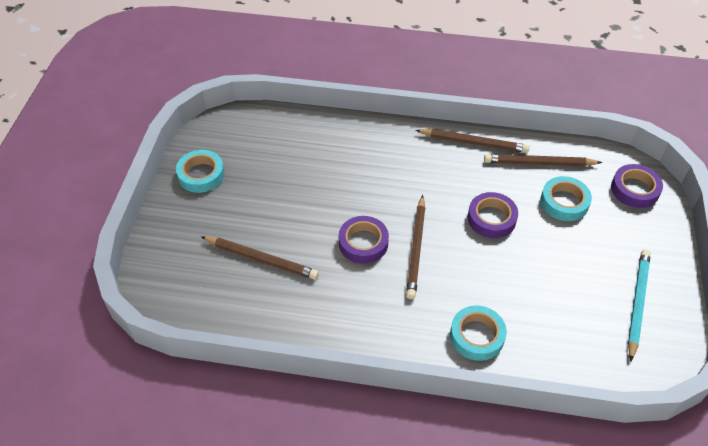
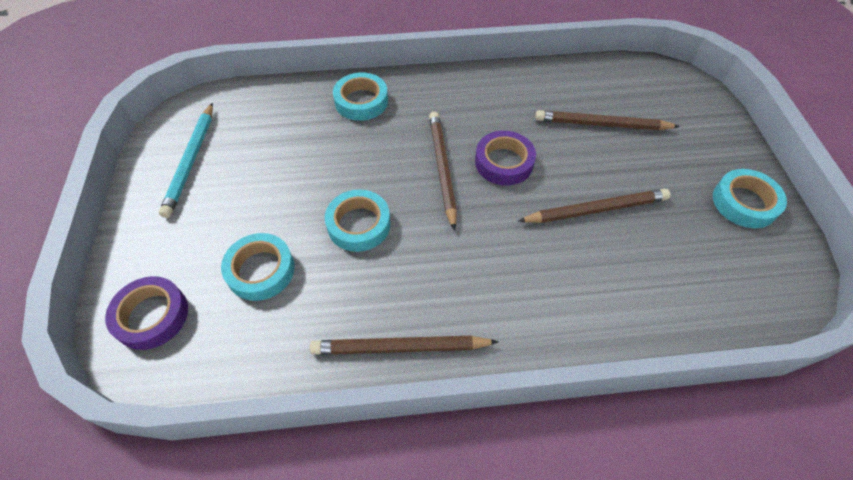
camera: 165 degrees right, 5 degrees up
purple tape [468,192,518,238] -> turquoise tape [325,189,391,252]
brown pencil [484,154,602,166] -> brown pencil moved to [518,189,671,223]

